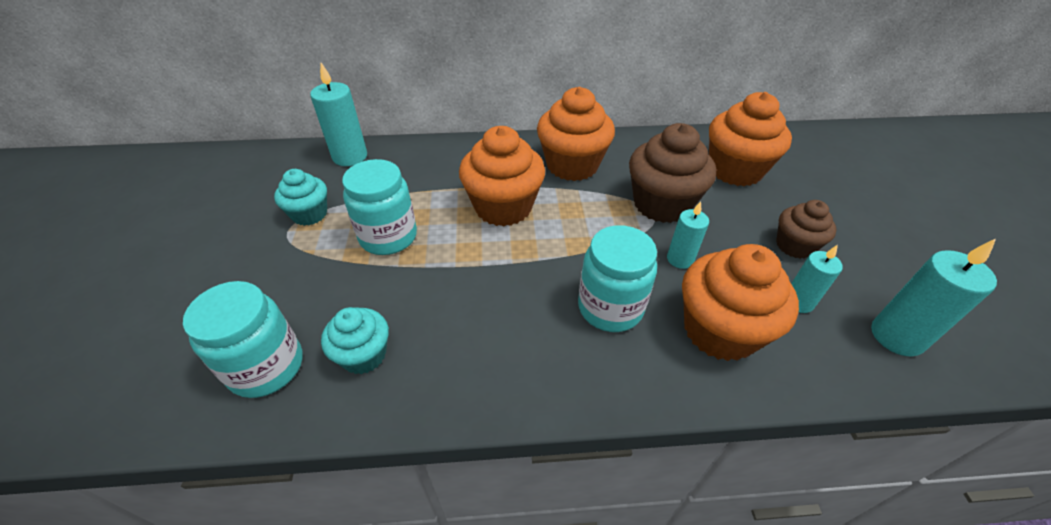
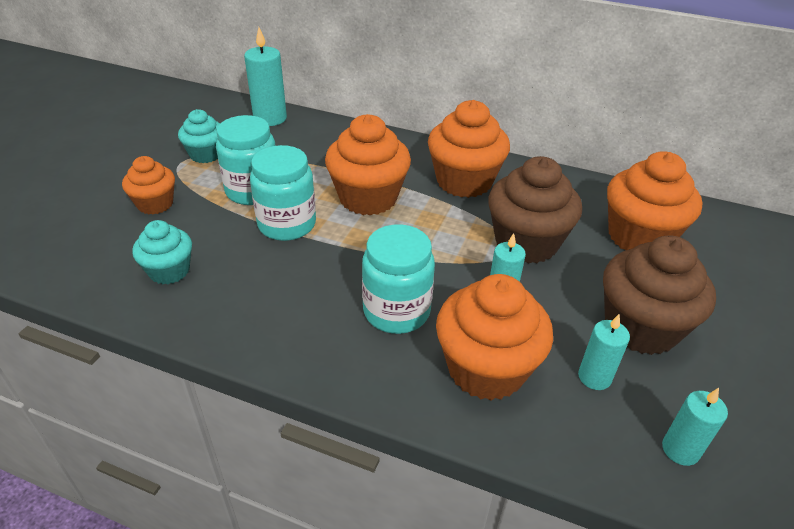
camera: 25 degrees right, 5 degrees down
turquoise jar [183,281,303,398] -> turquoise jar moved to [250,145,316,241]
brown cupcake [776,200,837,259] -> brown cupcake [603,235,716,355], size x1.71
turquoise candle [871,239,997,357] -> turquoise candle [662,388,728,466], size x0.63
none -> orange cupcake [122,156,175,215]

